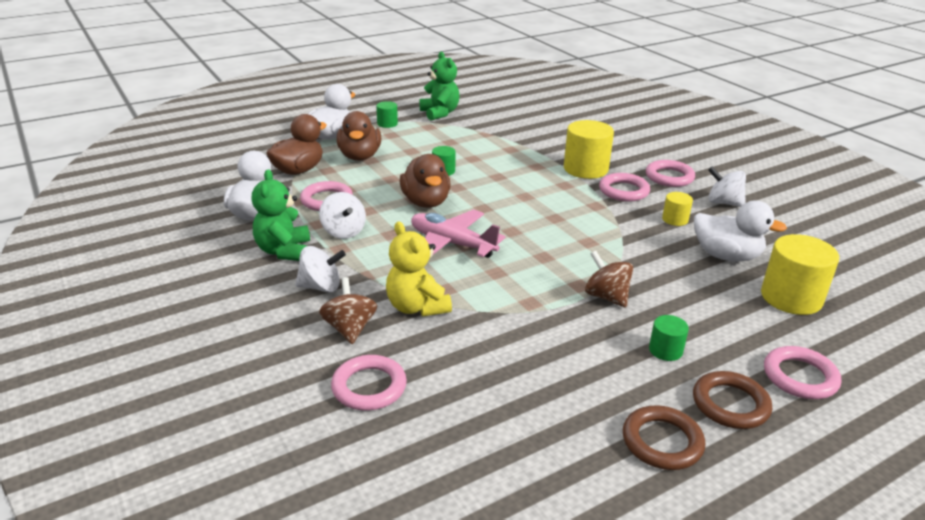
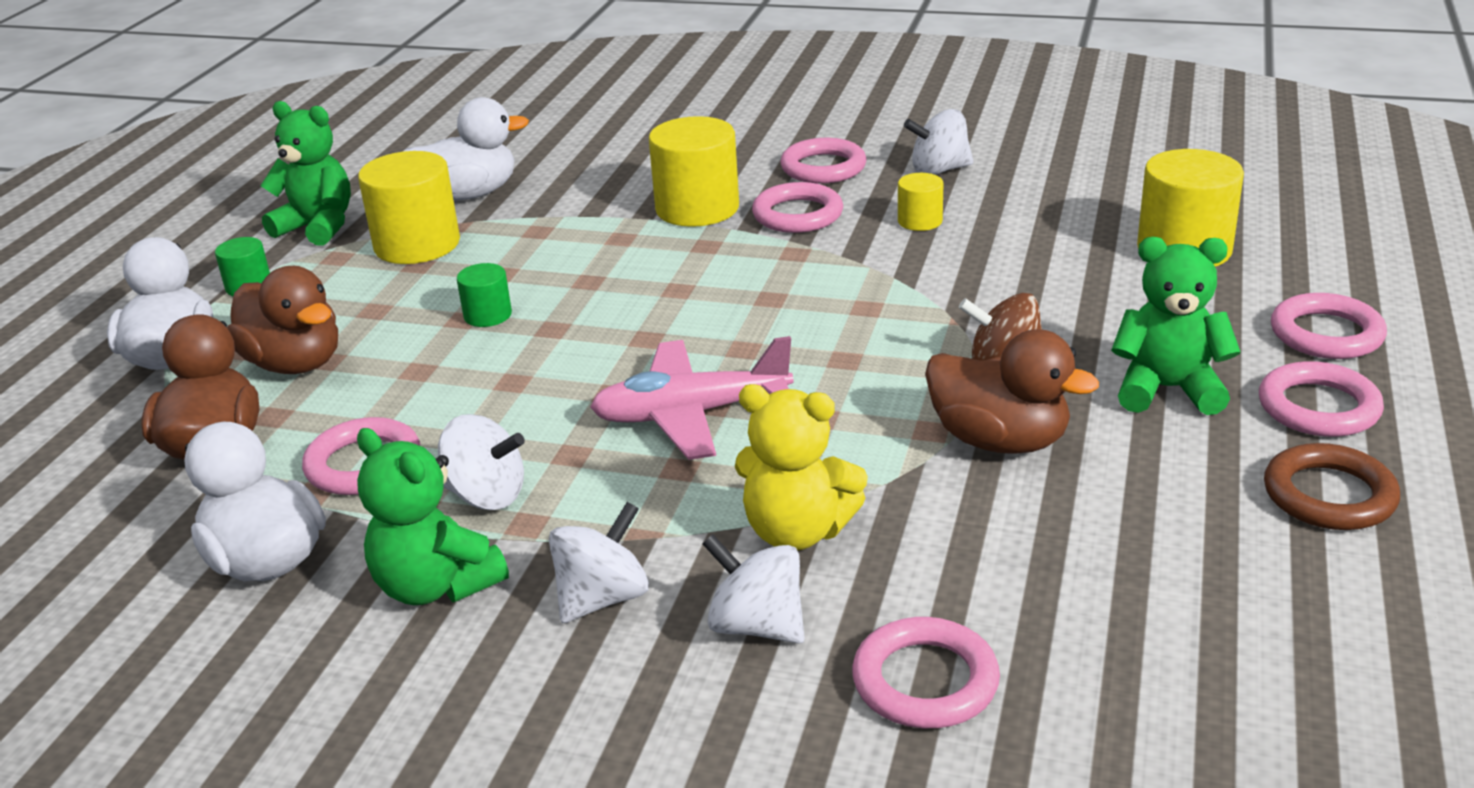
camera: 40 degrees left, 0 degrees up
brown spinning top [319,277,377,344] -> white spinning top [702,534,805,644]
brown duck [399,154,451,208] -> brown duck moved to [925,329,1099,454]
green cylinder [649,315,689,361] -> green teddy bear [1111,237,1241,415]
brown ring [693,371,772,429] -> pink ring [1259,361,1384,437]
white duck [694,201,787,262] -> white duck moved to [404,97,529,200]
none -> yellow cylinder [358,151,460,264]

